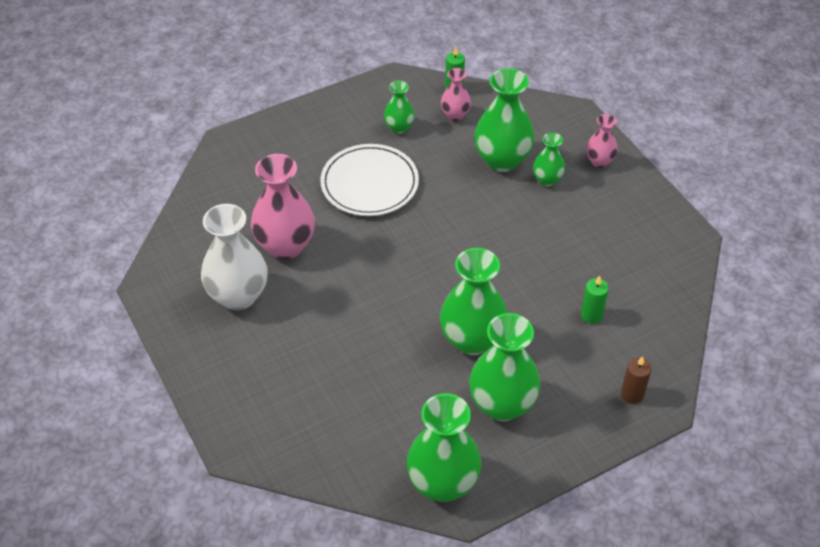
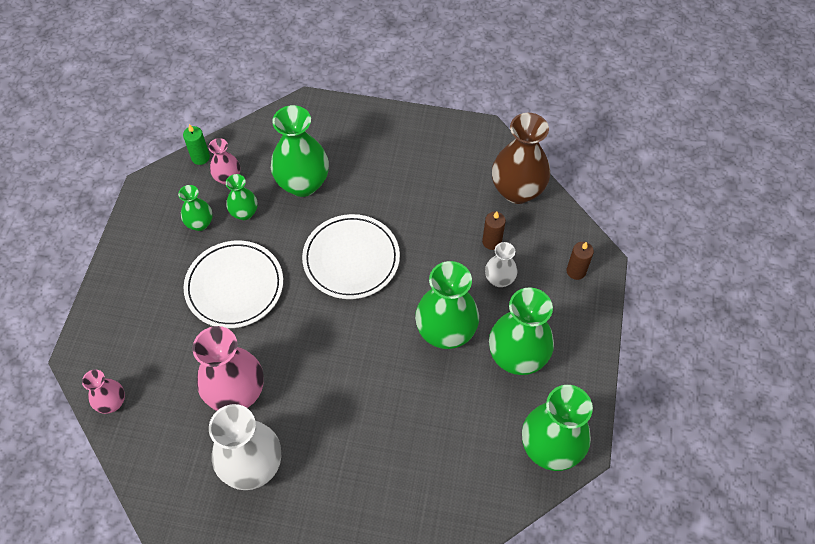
camera: 50 degrees left, 10 degrees up
green vase [533,133,565,186] -> green vase moved to [226,174,258,220]
green candle [581,276,609,324] -> brown candle [482,211,506,250]
pink vase [586,114,618,168] -> pink vase moved to [82,369,125,414]
none -> white plate [302,214,400,299]
none -> white vase [485,242,517,287]
none -> brown vase [492,113,550,204]

